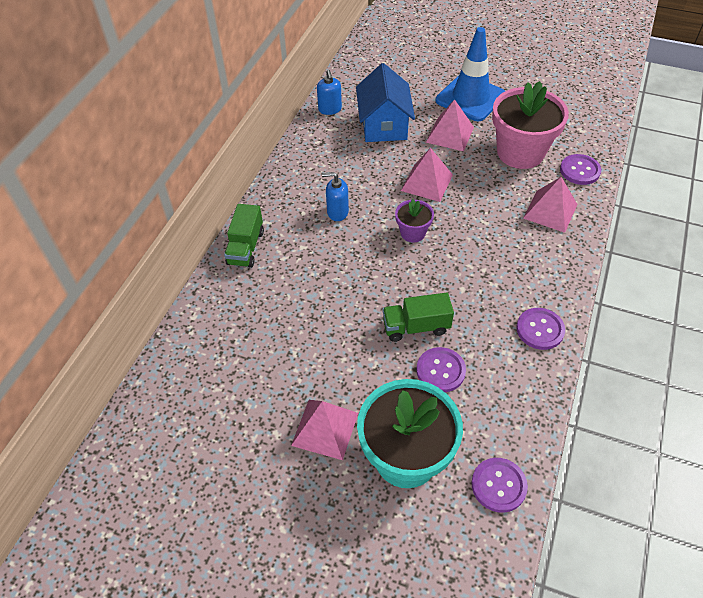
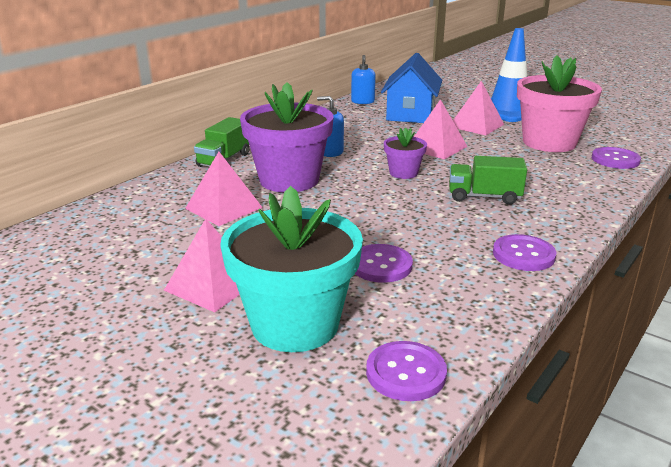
camera: 15 degrees right, 25 degrees down
green truck [383,293,454,342] -> green truck moved to [449,156,527,205]
pink pyramid [523,177,578,233] -> pink pyramid moved to [185,152,263,226]
none -> purple flower pot [240,82,334,193]

